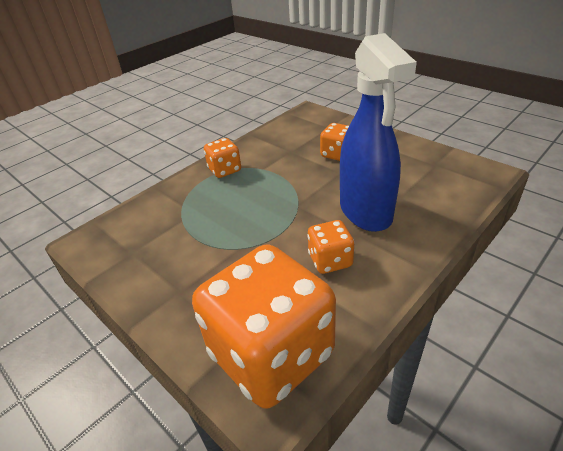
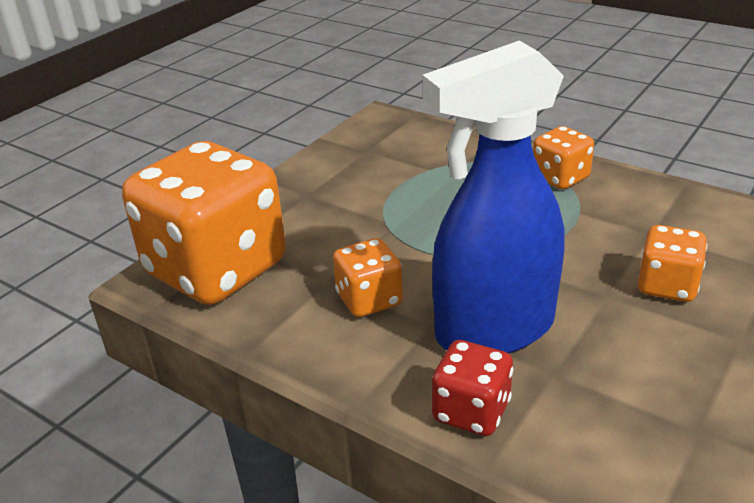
camera: 80 degrees right, 5 degrees down
none -> red dice [432,340,513,436]

